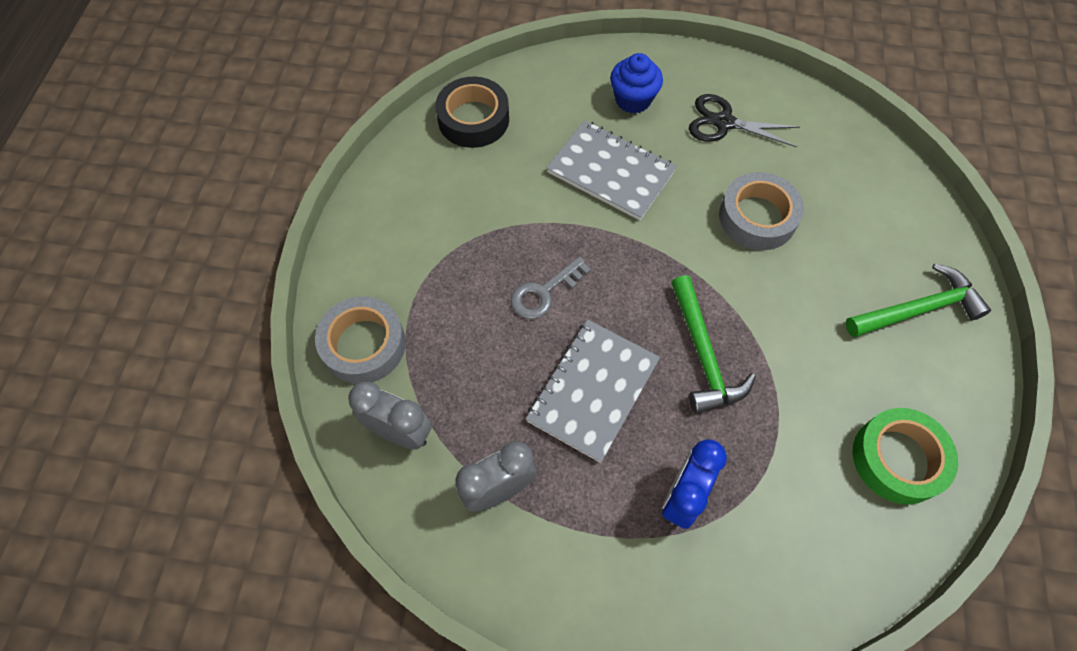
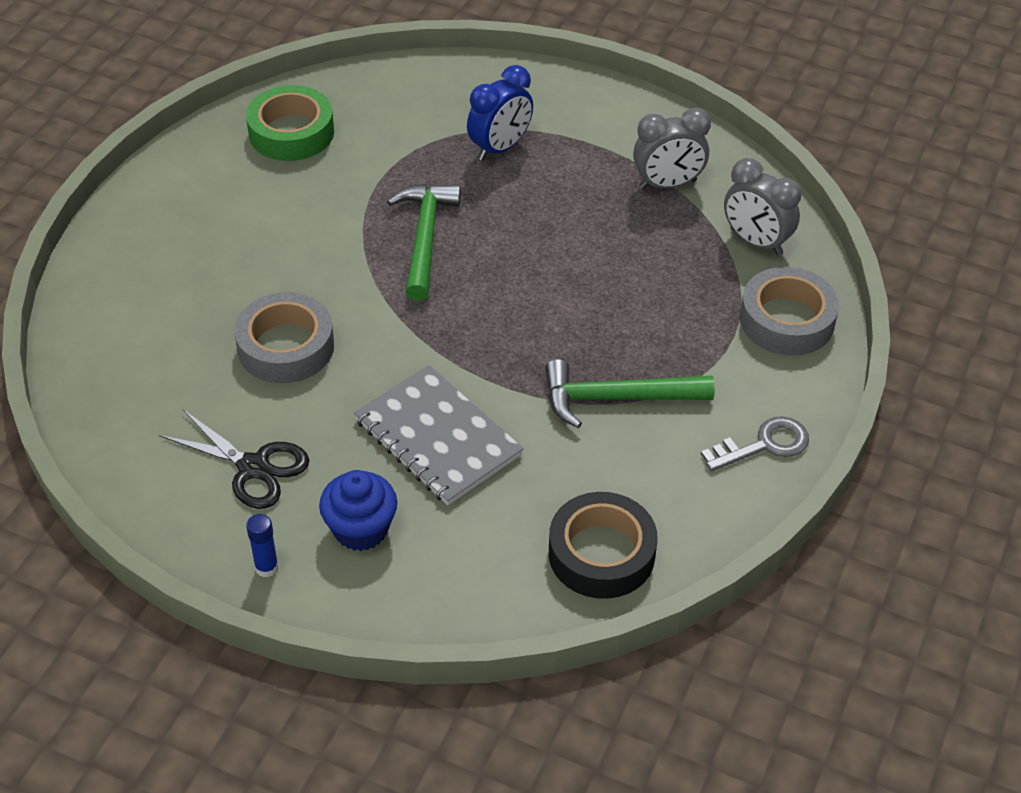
camera: 165 degrees left, 15 degrees down
grey key [510,256,591,319] -> grey key moved to [701,416,809,472]
grey notebook [526,319,660,463] -> none
green hammer [846,264,991,337] -> green hammer moved to [545,359,715,428]
none -> blue glue stick [246,514,279,577]

